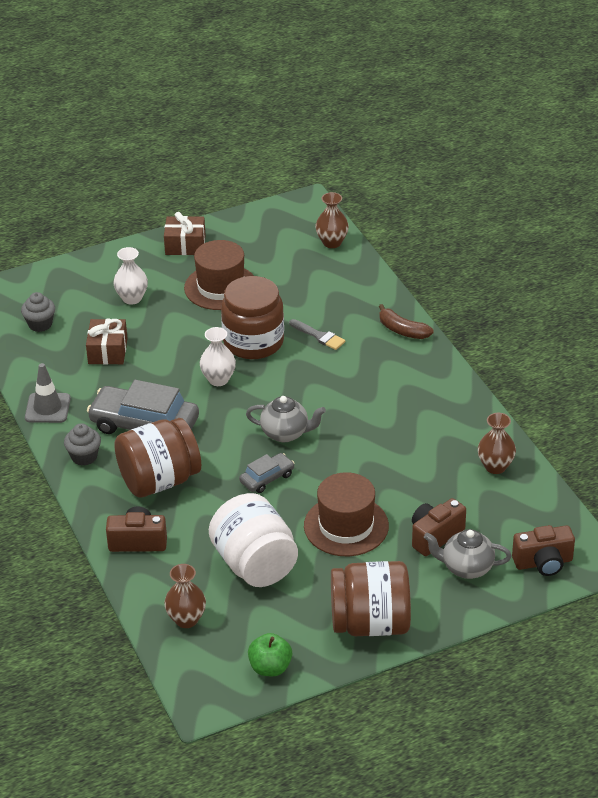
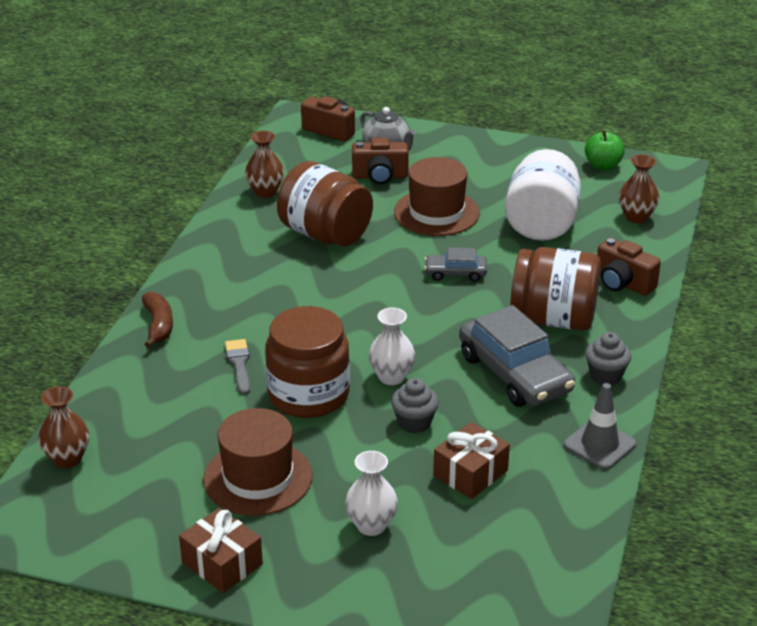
camera: 140 degrees left, 5 degrees down
grey cupcake [21,292,55,332] -> grey cupcake moved to [391,378,439,433]
grey teapot [246,396,326,442] -> none
brown jar [331,561,411,636] -> brown jar moved to [277,161,373,246]

